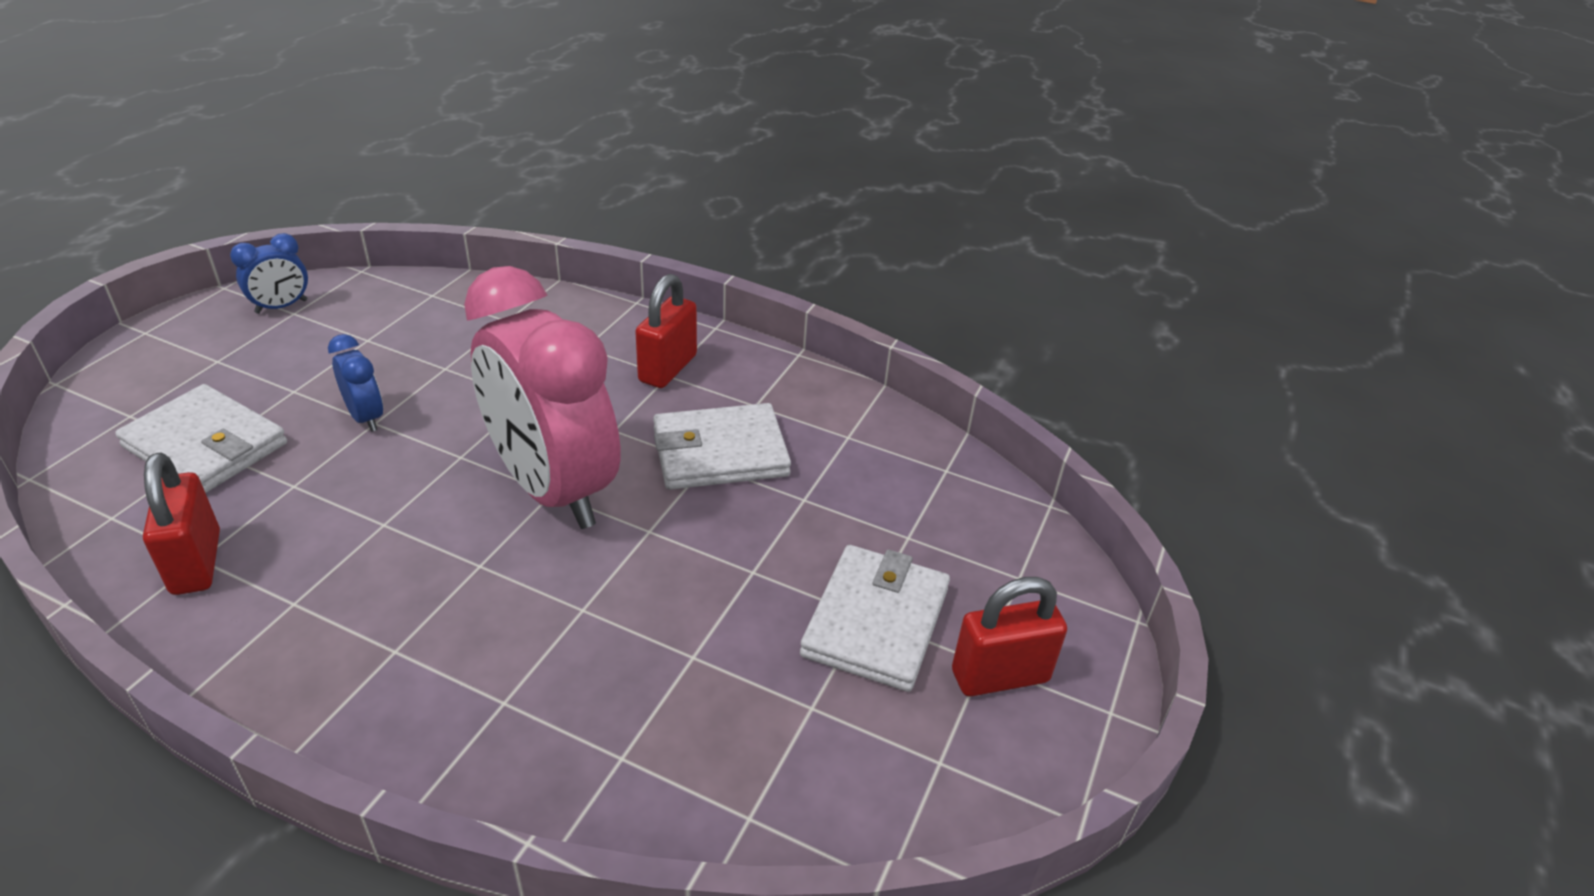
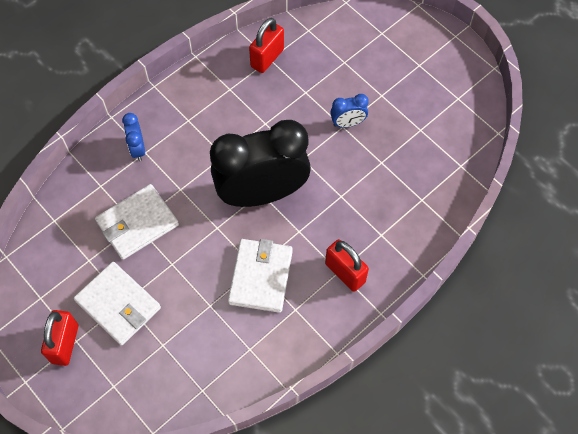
camera: 115 degrees right, 25 degrees up
white wallet [115,384,287,493] -> white wallet moved to [95,184,179,260]
red padlock [143,452,220,595] -> red padlock turned 60 degrees counterclockwise [249,18,284,73]
blue clock [230,233,308,314] -> blue clock moved to [122,113,145,161]
pink clock [464,266,621,529] -> black clock [210,120,311,207]

